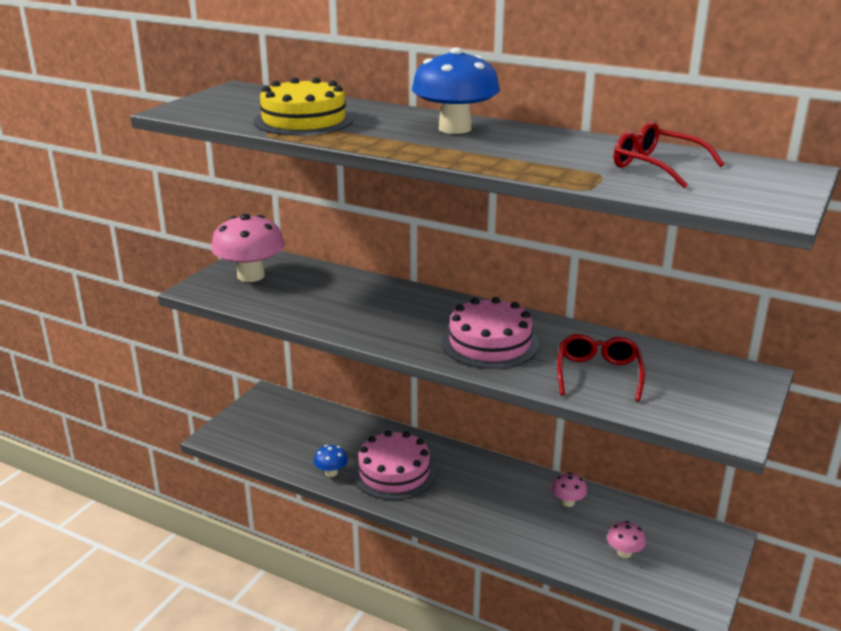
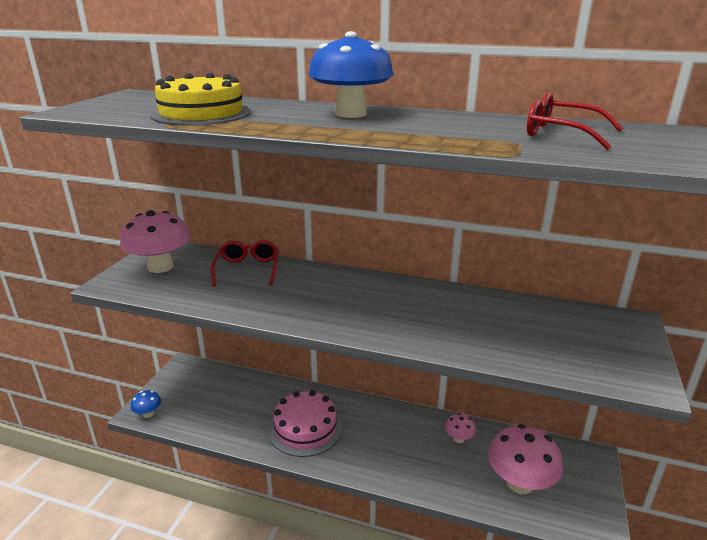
camera: 10 degrees left, 0 degrees up
blue mushroom [314,445,348,477] -> blue mushroom moved to [131,390,161,418]
pink cake [441,297,539,369] -> none
red glasses [557,334,645,402] -> red glasses moved to [211,240,279,287]
pink mushroom [607,521,646,558] -> pink mushroom [488,424,563,494], size x2.10

